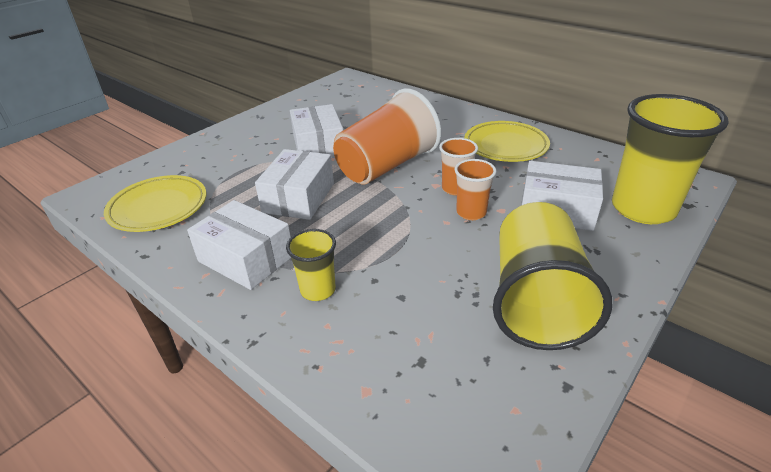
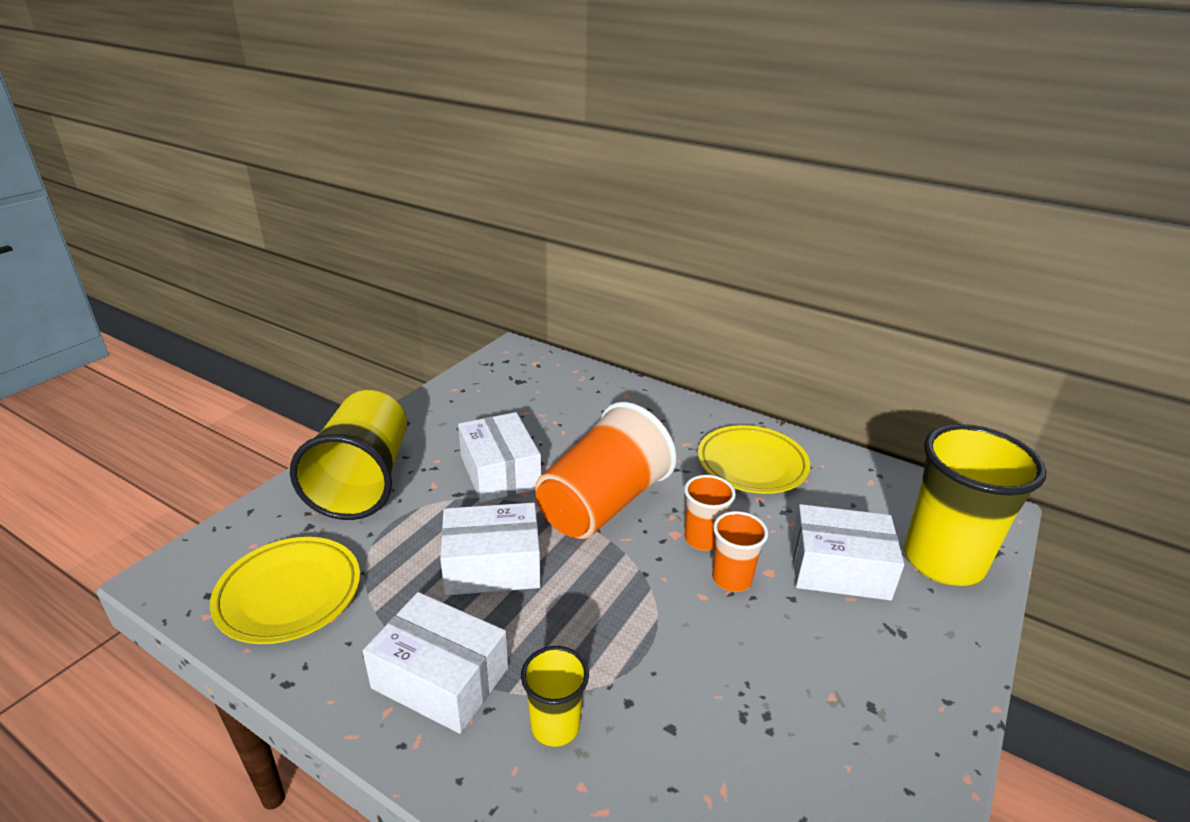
camera: 10 degrees left, 5 degrees down
white box [255,149,334,220] -> white box turned 75 degrees clockwise [440,503,541,595]
yellow cup [493,202,612,350] -> yellow cup moved to [290,390,407,520]

